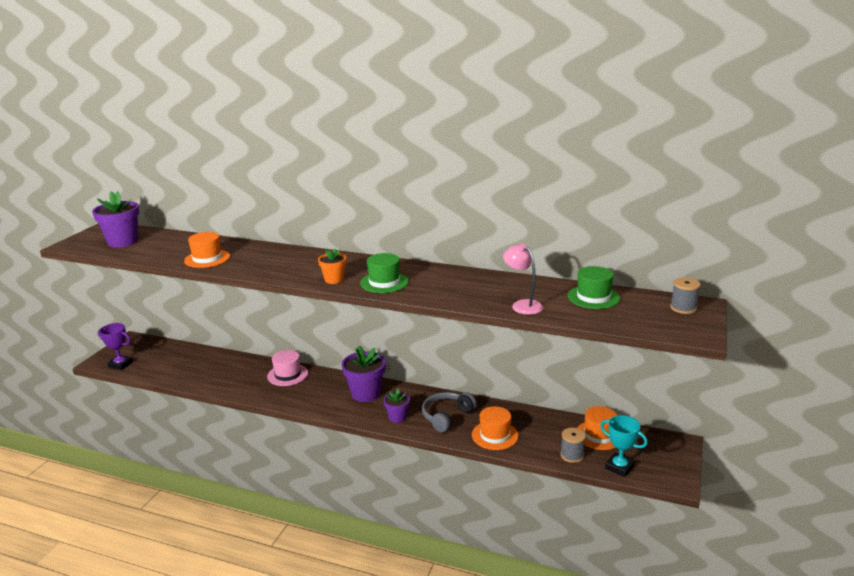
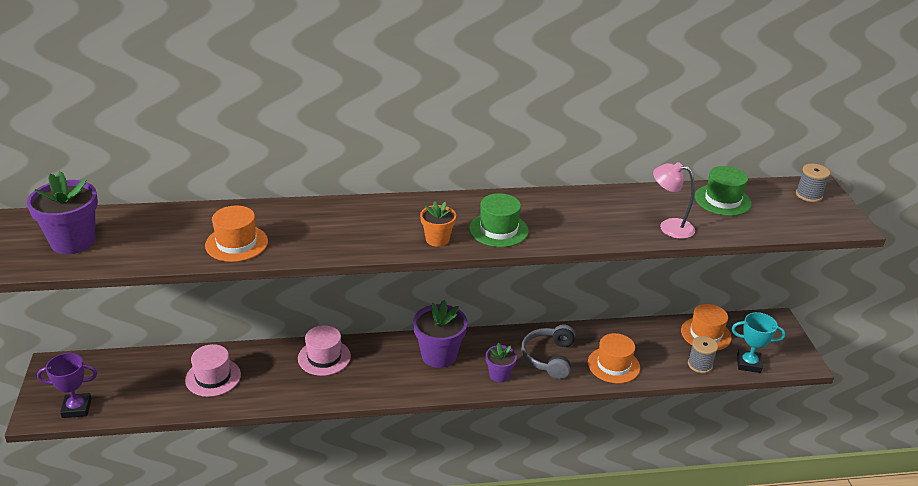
camera: 30 degrees left, 10 degrees up
none -> pink hat [185,344,241,397]

